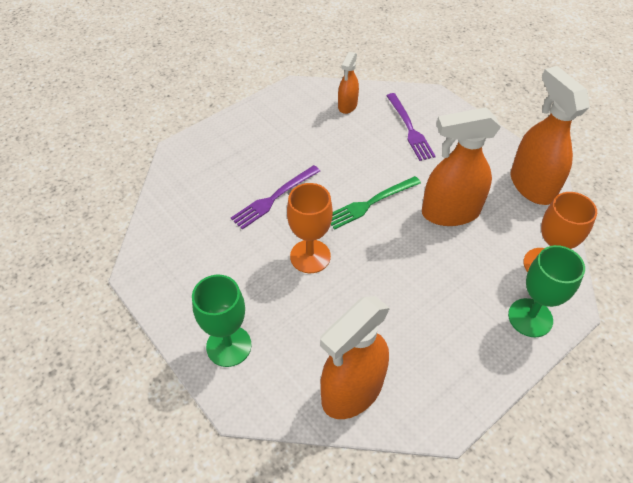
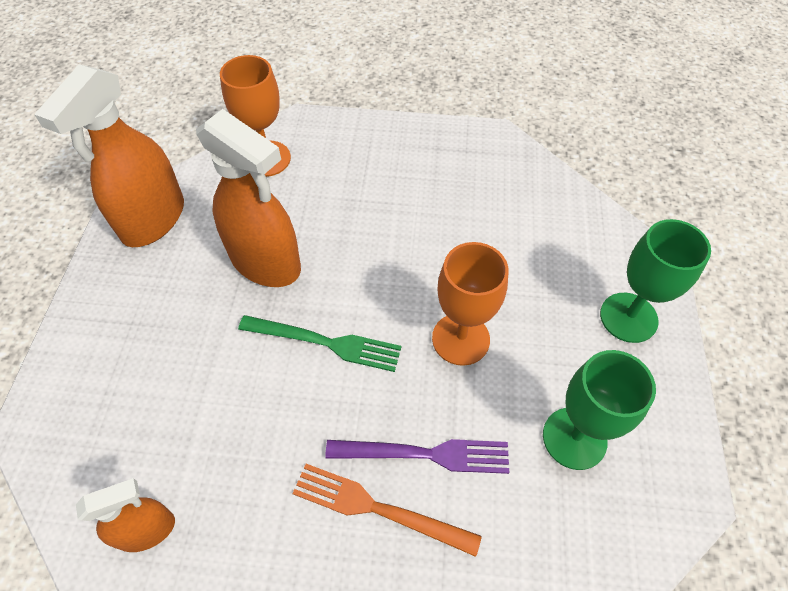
camera: 135 degrees left, 5 degrees up
orange spray bottle [320,296,390,419] -> none
purple fork [386,93,436,161] -> none
green goblet [508,245,585,337] -> green goblet moved to [543,350,656,470]
none -> orange fork [292,464,482,557]

